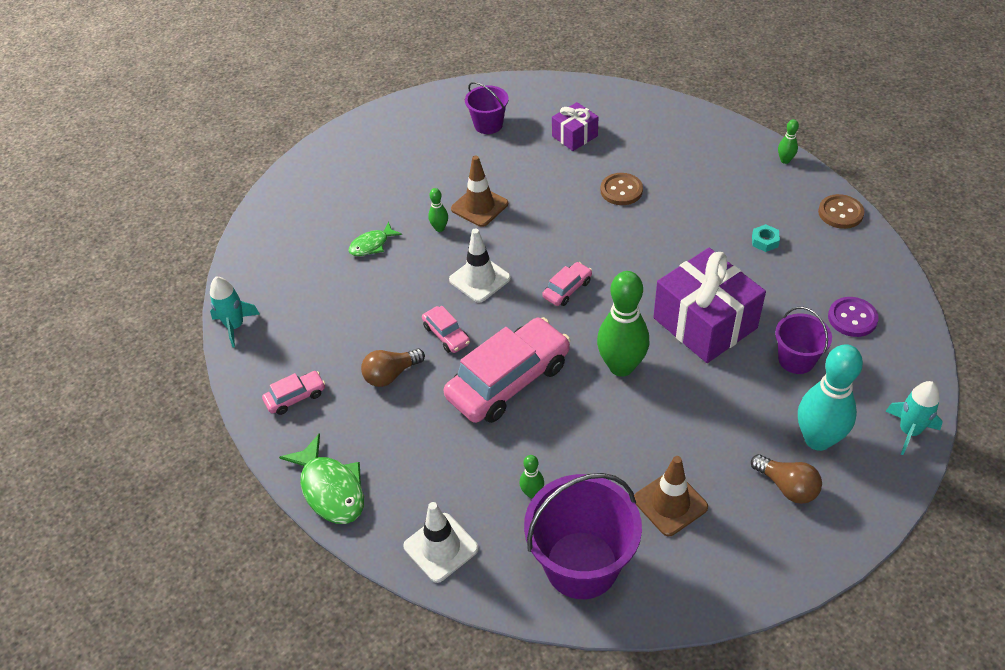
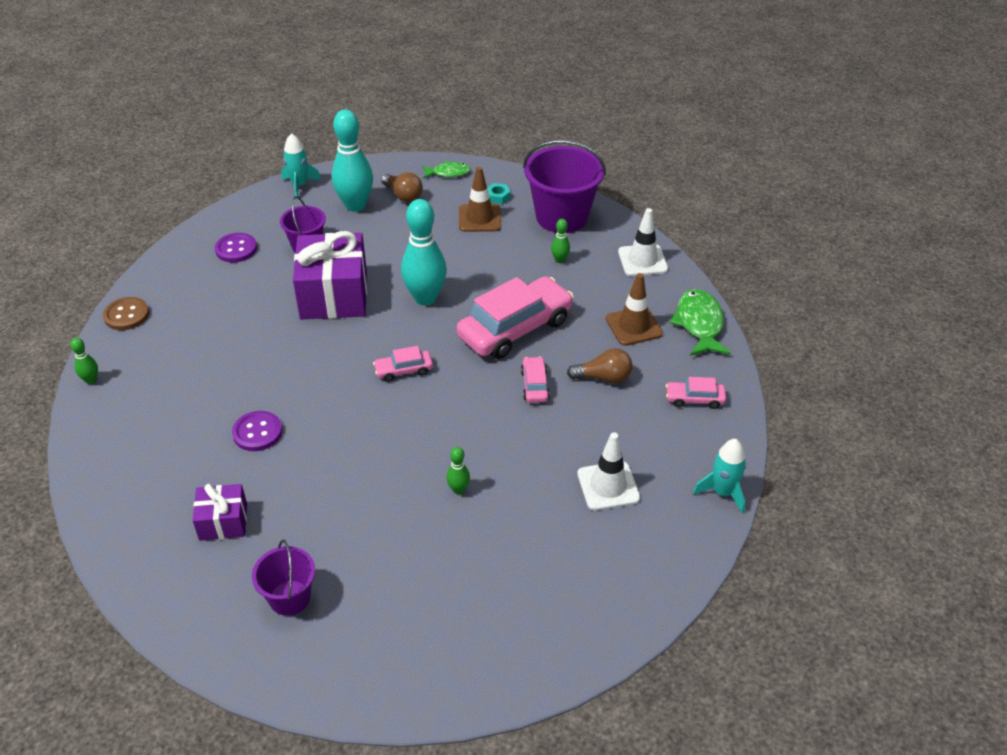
camera: 150 degrees left, 5 degrees down
green fish [348,221,402,256] -> green fish moved to [422,161,471,179]
pink car [444,317,571,423] -> pink car turned 150 degrees clockwise [457,276,574,359]
white traffic cone [449,228,511,303] -> white traffic cone moved to [577,432,640,511]
brown traffic cone [451,156,508,227] -> brown traffic cone moved to [606,273,663,346]
green bowling pin [597,271,649,377] -> turquoise bowling pin [401,199,447,306]
brown button [601,173,643,205] -> purple button [232,411,282,451]
brown light bulb [751,454,822,504] -> brown light bulb turned 150 degrees clockwise [381,172,423,202]
turquoise nut [752,224,780,252] -> turquoise nut moved to [487,183,511,204]

